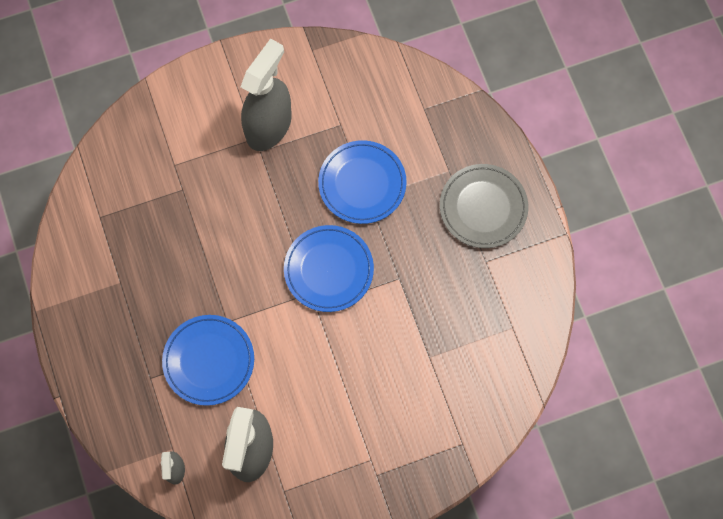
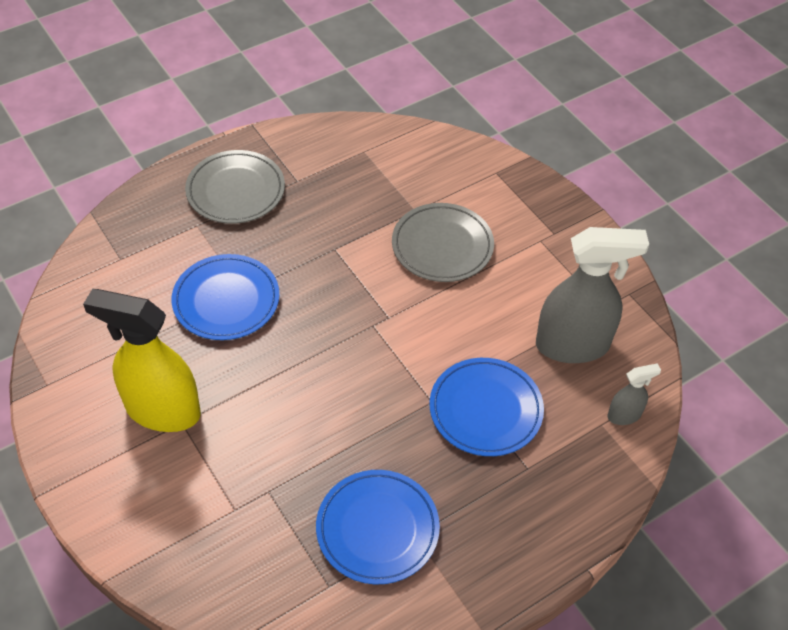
camera: 105 degrees left, 20 degrees down
grey spray bottle [241,38,292,151] -> yellow spray bottle [83,289,201,432]
blue plate [284,225,374,312] -> blue plate moved to [316,470,440,584]
none -> grey plate [392,203,494,282]

